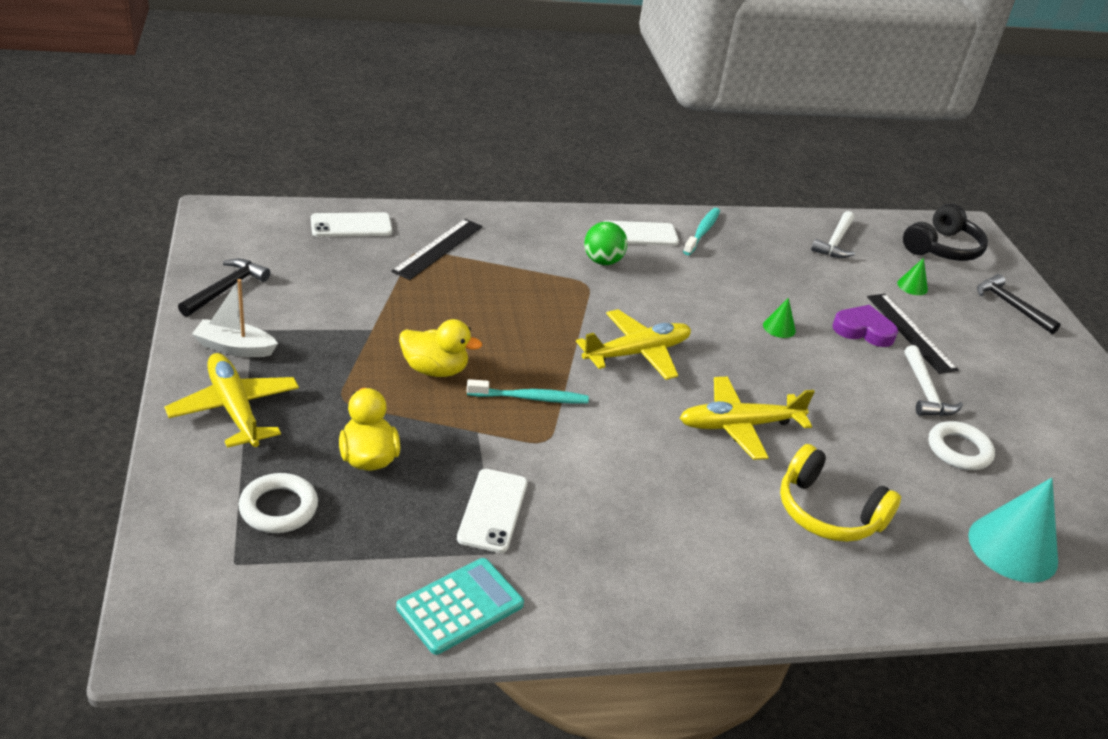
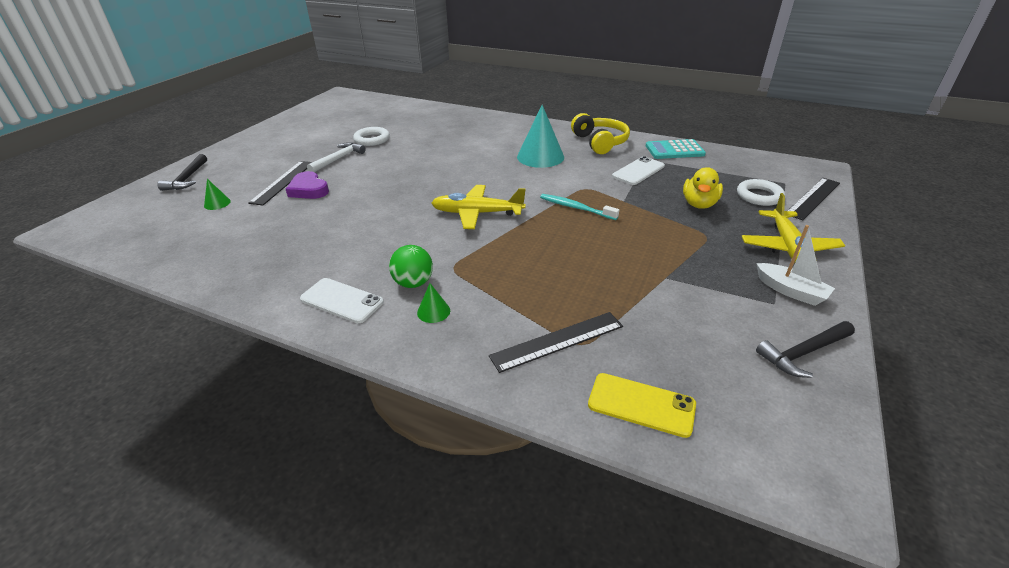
camera: 140 degrees left, 0 degrees up
white phone [311,212,392,237] -> yellow phone [588,373,696,438]
yellow duck [399,319,482,377] -> none
yellow plane [680,376,815,460] -> none
turquoise toothbrush [683,208,720,255] -> none
green cone [763,298,796,338] -> green cone moved to [417,283,450,323]
yellow headphones [780,444,901,542] -> yellow headphones moved to [571,113,630,154]
white hammer [811,211,855,258] -> none
black headphones [903,203,988,261] -> none
turquoise cone [968,478,1058,583] -> turquoise cone moved to [517,105,564,168]
none -> black ruler [788,178,840,220]

